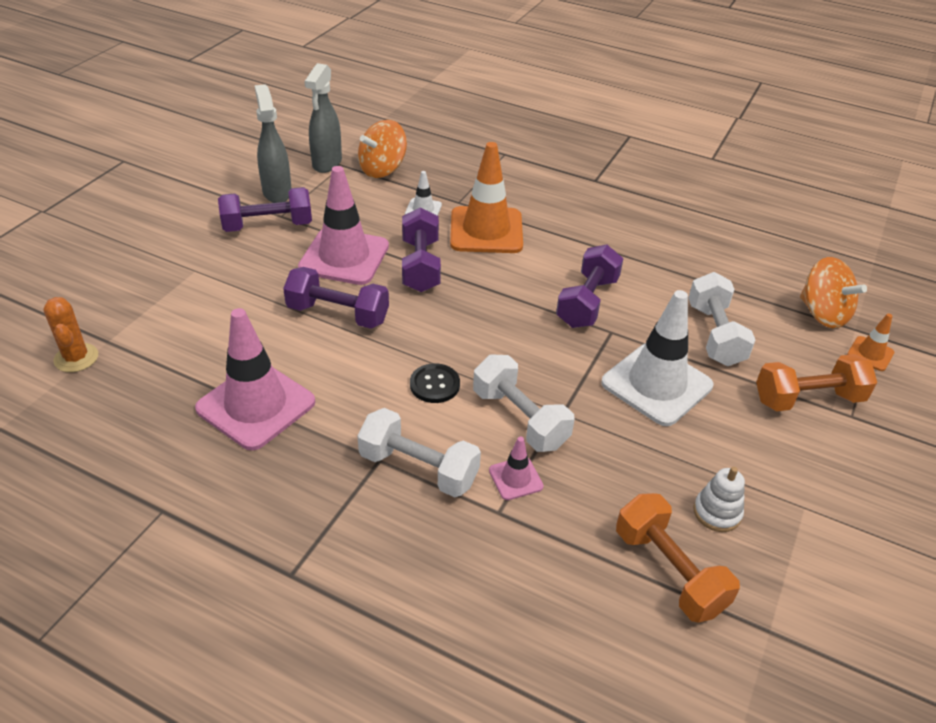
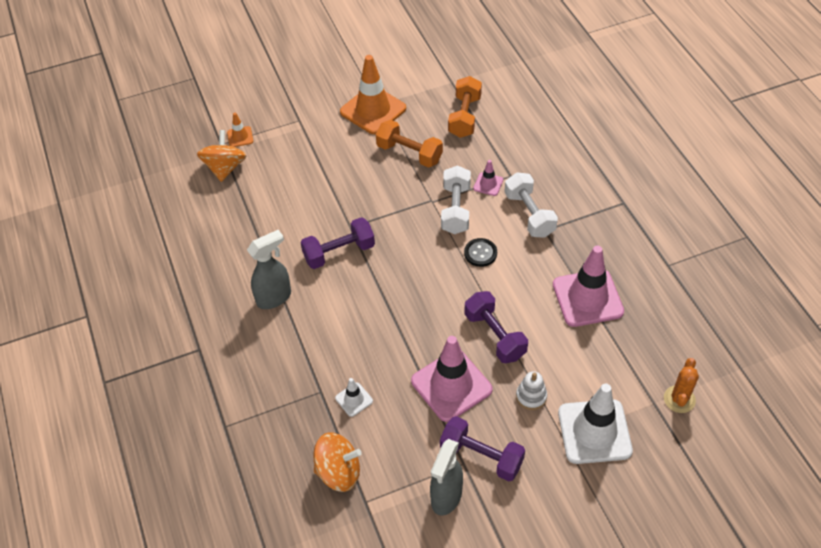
camera: 135 degrees left, 10 degrees up
grey spray bottle [304,63,342,173] -> grey spray bottle moved to [247,230,291,309]
purple dumbbell [402,207,441,292] -> none
orange traffic cone [450,142,523,253] -> orange traffic cone moved to [340,55,406,134]
white traffic cone [601,290,713,426] -> white traffic cone moved to [558,384,633,464]
white dumbbell [688,272,755,366] -> none
white stacking toy [694,467,745,532] -> white stacking toy moved to [516,371,547,410]
orange dumbbell [756,354,877,411] -> orange dumbbell moved to [376,120,443,168]

